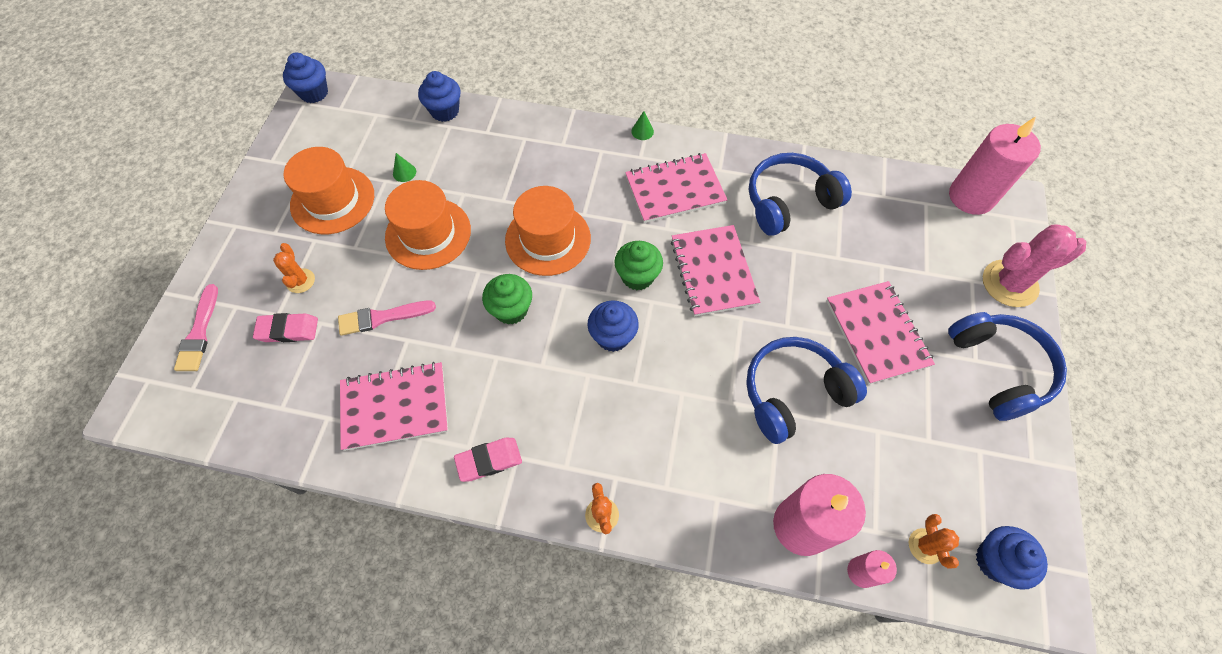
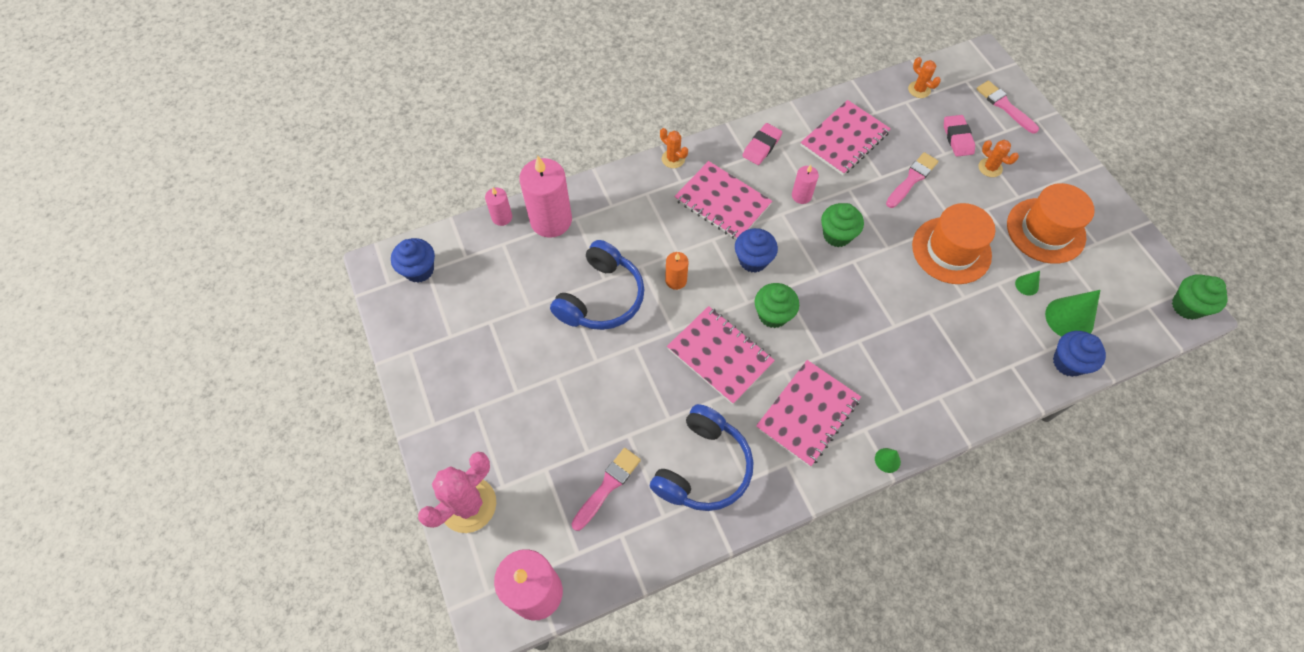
camera: 145 degrees right, 0 degrees up
pink eraser [253,313,318,342] -> pink eraser turned 60 degrees counterclockwise [944,115,975,157]
blue cupcake [283,52,328,103] -> green cupcake [1172,274,1228,320]
orange hat [505,186,591,276] -> none
pink notebook [826,281,935,385] -> pink notebook moved to [674,161,772,239]
orange cactus [909,514,959,569] -> orange cactus moved to [908,57,941,98]
blue headphones [948,312,1067,421] -> none
none -> pink brush [571,448,641,531]
none -> orange candle [665,252,688,290]
none -> pink candle [792,165,819,204]
none -> green cone [1045,290,1100,337]

